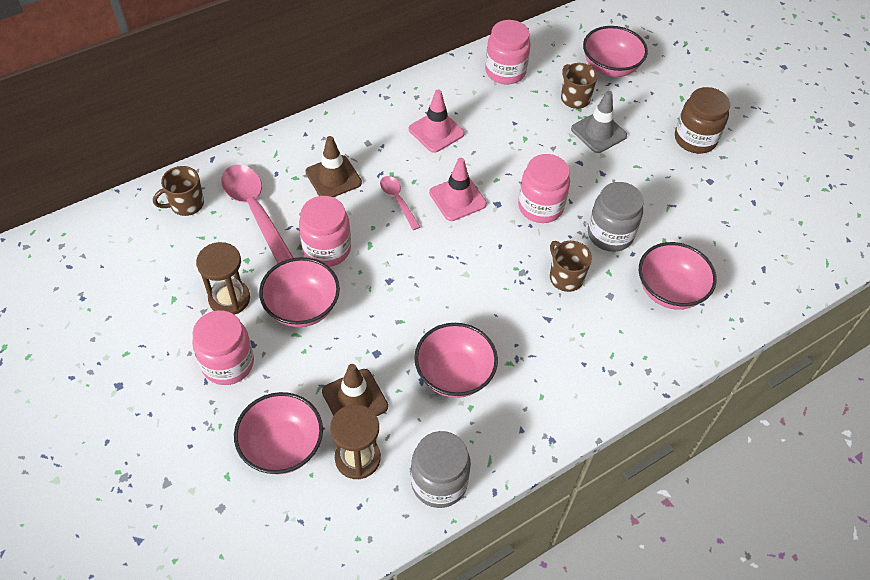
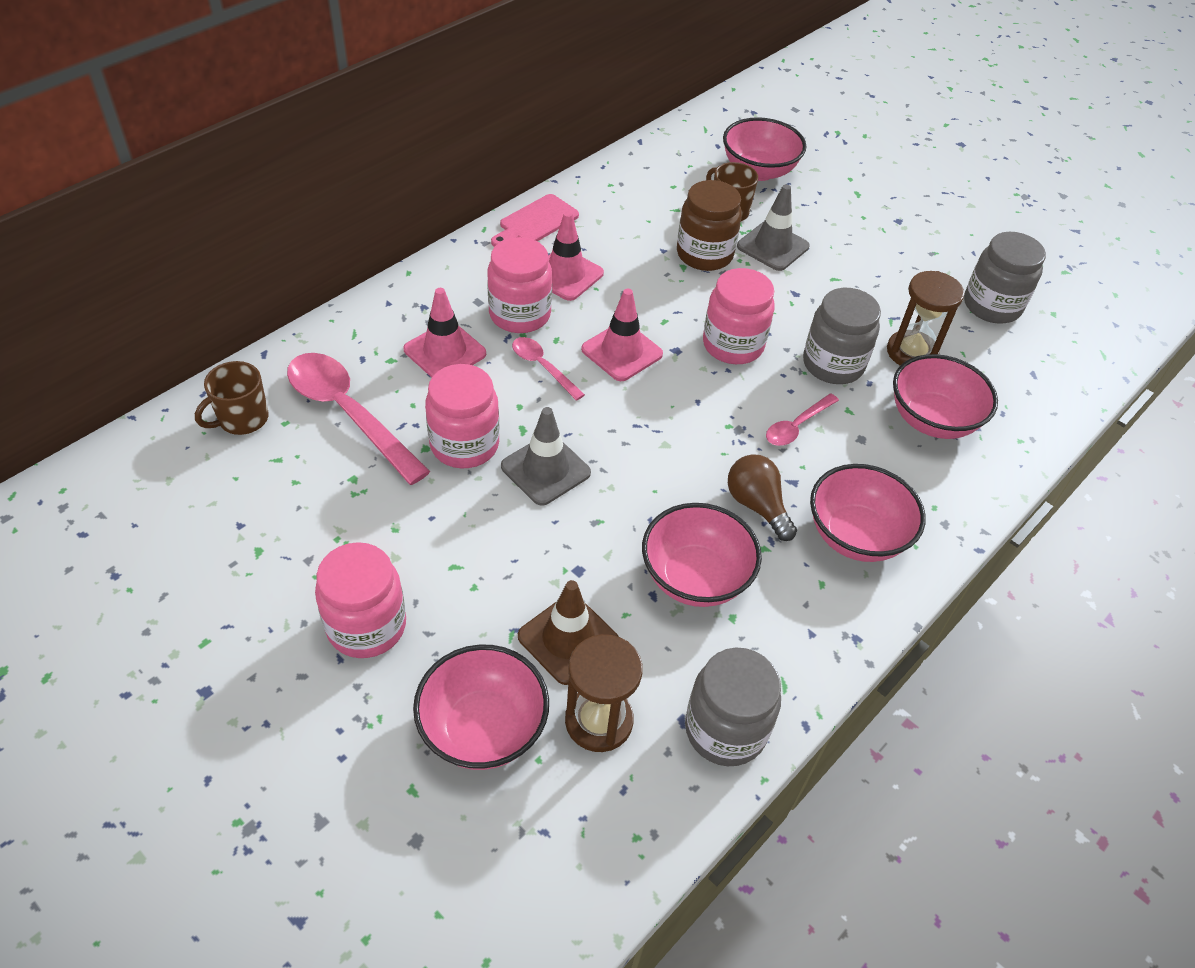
camera: 15 degrees left, 5 degrees down
brown hourglass [196,242,250,315] -> brown hourglass moved to [887,271,964,366]
pink bowl [259,257,340,327] -> pink bowl moved to [810,464,926,562]
brown traffic cone [305,136,362,197] -> pink traffic cone [403,288,486,378]
pink jar [485,20,531,84] -> pink jar moved to [487,237,552,333]
brown mug [550,241,592,292] -> pink spoon [766,394,839,446]
brown jar [675,87,730,154] -> brown jar moved to [677,180,742,271]
none -> pink cutting board [491,194,579,247]
none -> grey traffic cone [501,407,591,506]
none -> brown light bulb [728,454,797,541]
none -> grey jar [964,232,1046,324]

